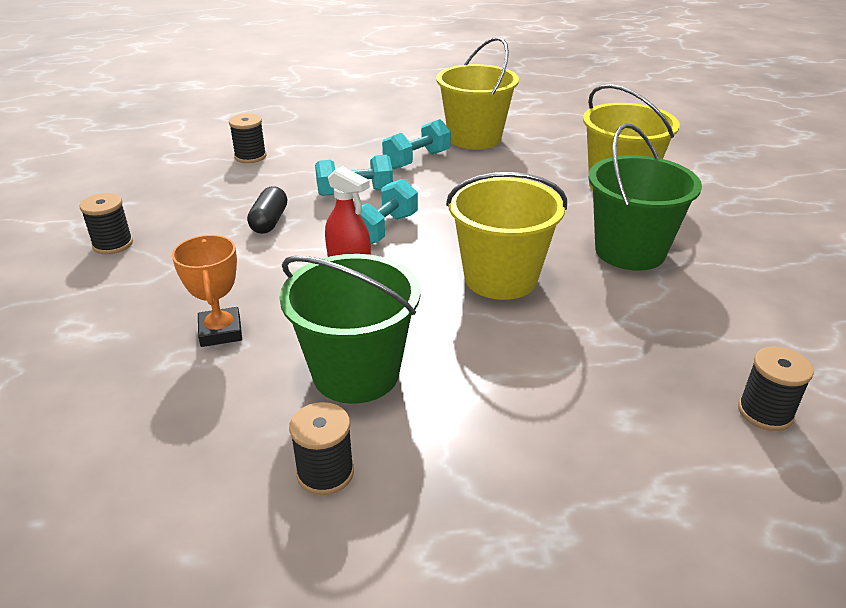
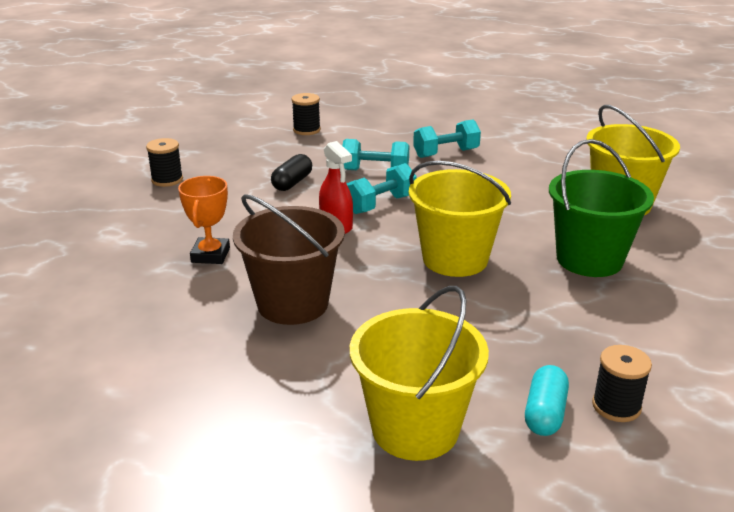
camera: 20 degrees right, 5 degrees down
green bucket [279,254,420,404] -> brown bucket [233,194,345,325]
black spool [289,402,354,495] -> none
yellow bucket [436,37,519,150] -> yellow bucket moved to [350,286,489,461]
none -> turquoise capsule [525,365,569,436]

